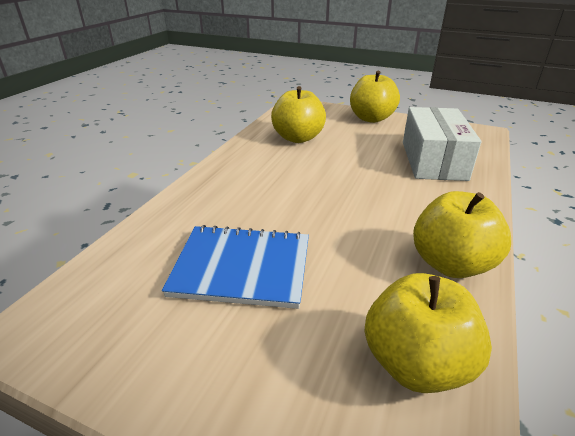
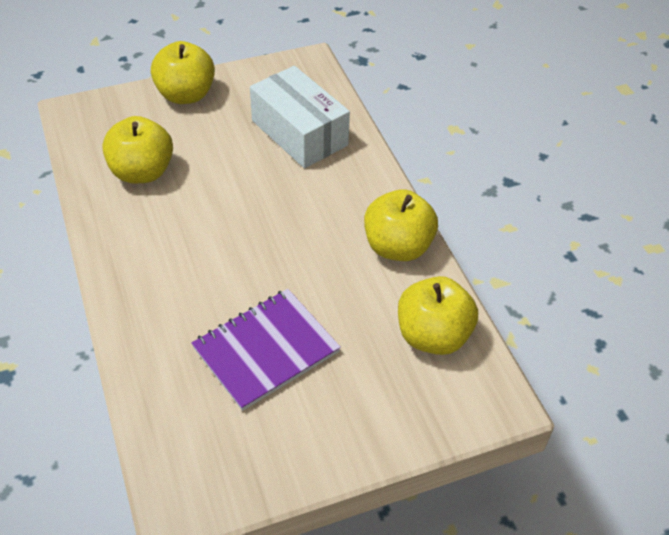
camera: 45 degrees left, 15 degrees up
blue notebook [162,225,309,309] -> purple notebook [191,289,341,411]

